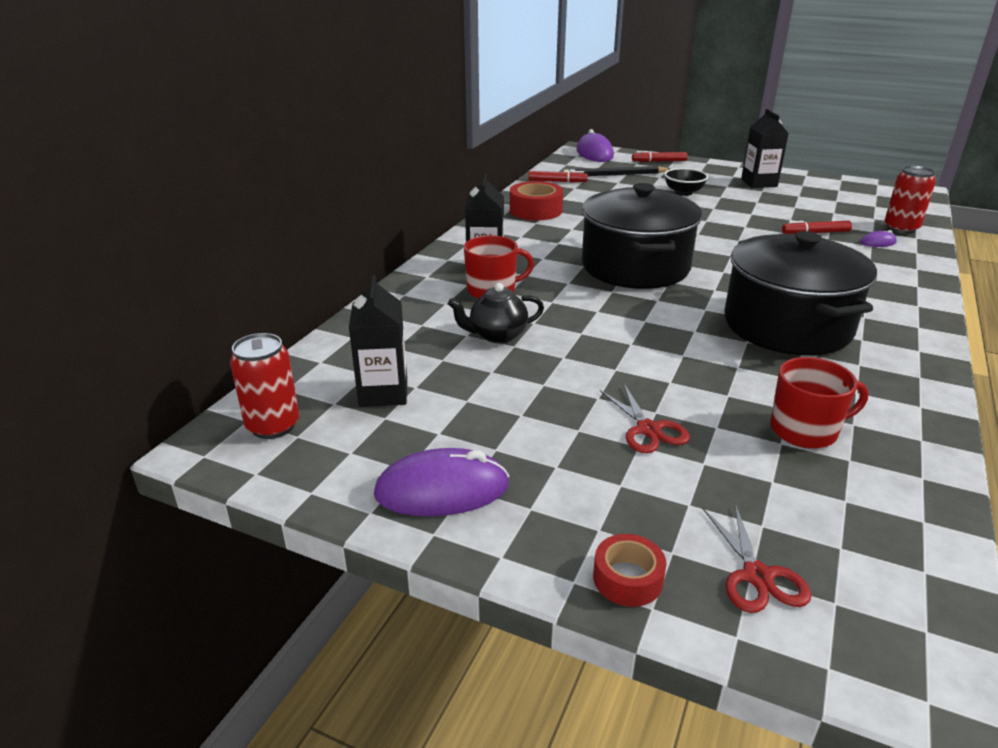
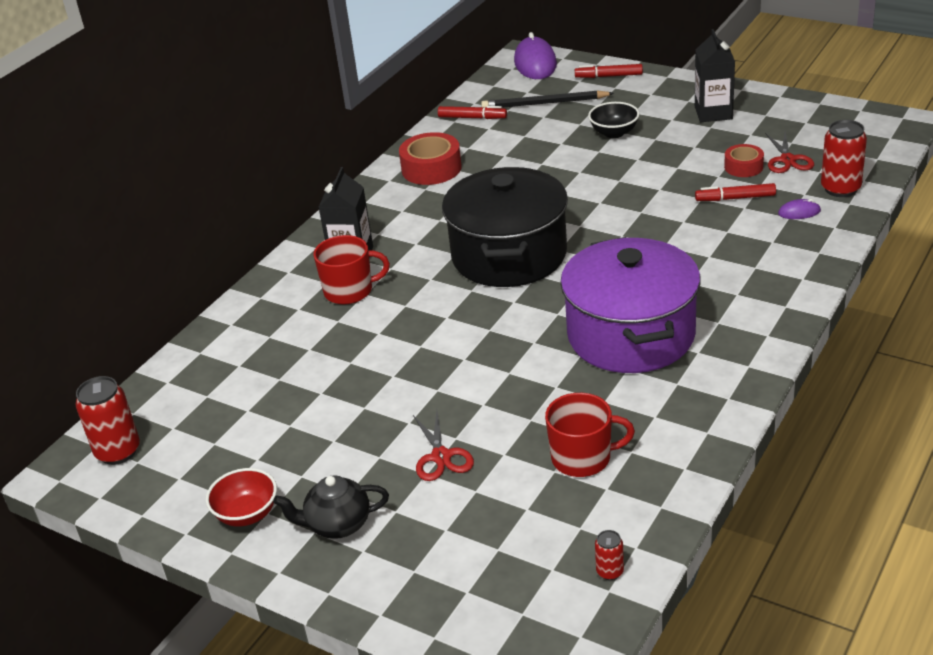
camera: 10 degrees right, 5 degrees up
black carton [349,275,407,407] -> none
purple mouse [374,448,509,516] -> red bowl [206,468,277,526]
black teapot [448,283,544,343] -> black teapot moved to [273,475,389,539]
red tape [593,534,666,607] -> red tape moved to [724,144,764,177]
red scissors [703,504,811,613] -> red scissors moved to [765,131,814,173]
black pot [724,231,877,355] -> purple pot [560,237,701,373]
none -> red can [595,530,624,580]

